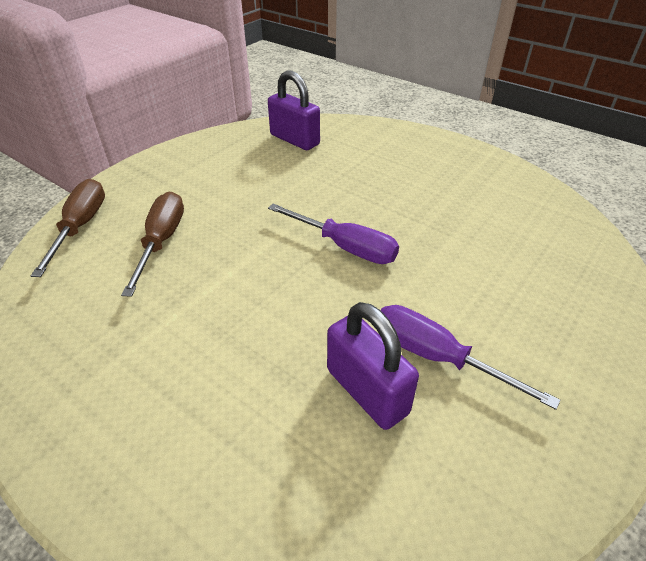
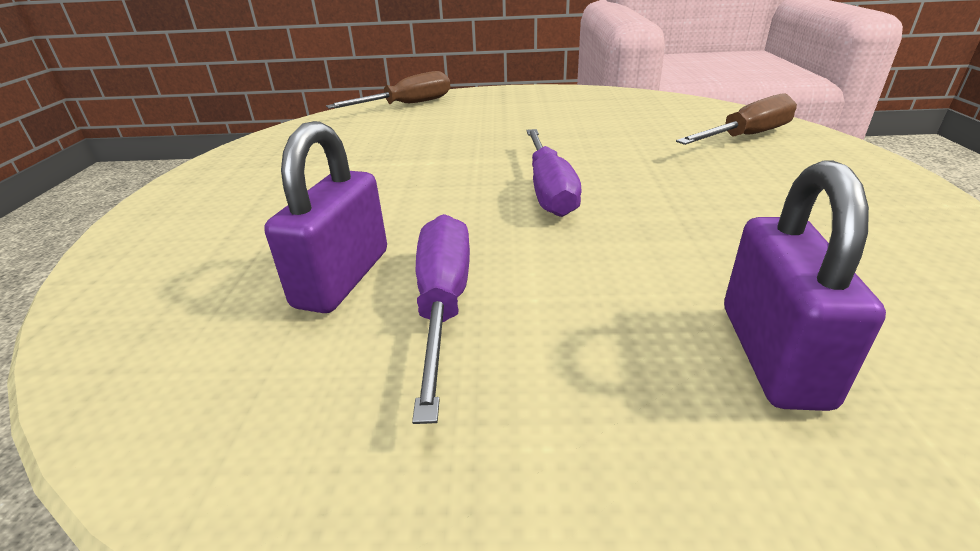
camera: 55 degrees right, 10 degrees down
brown screwdriver [121,191,184,297] -> brown screwdriver moved to [676,93,797,145]
purple padlock [268,70,320,150] -> purple padlock moved to [724,160,886,411]

